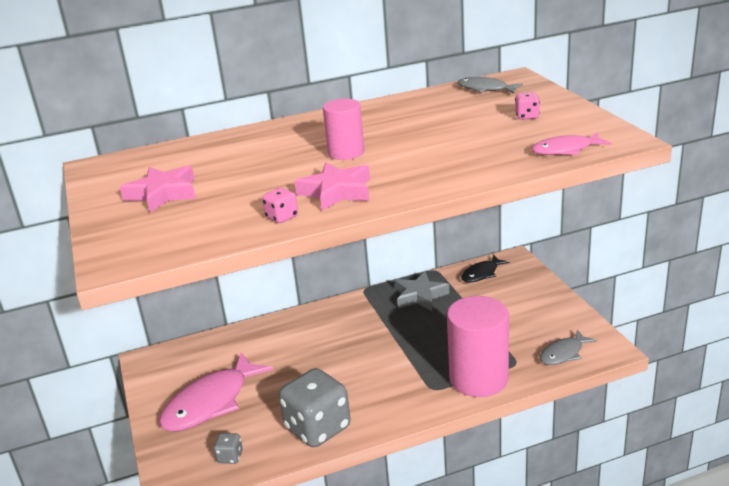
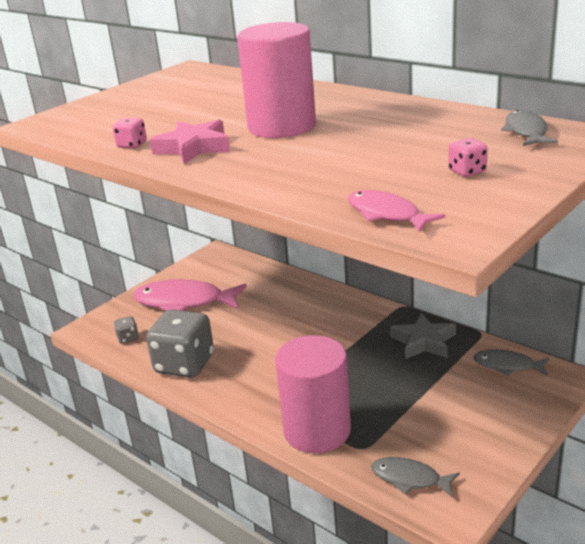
camera: 60 degrees right, 0 degrees up
pink star [120,166,196,212] -> none
pink cylinder [323,99,364,160] -> pink cylinder [237,22,316,138], size x1.74
black fish [461,255,510,283] -> grey fish [473,350,549,376]

